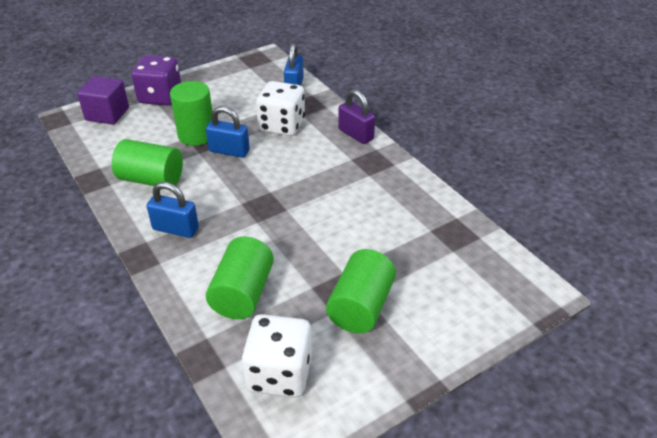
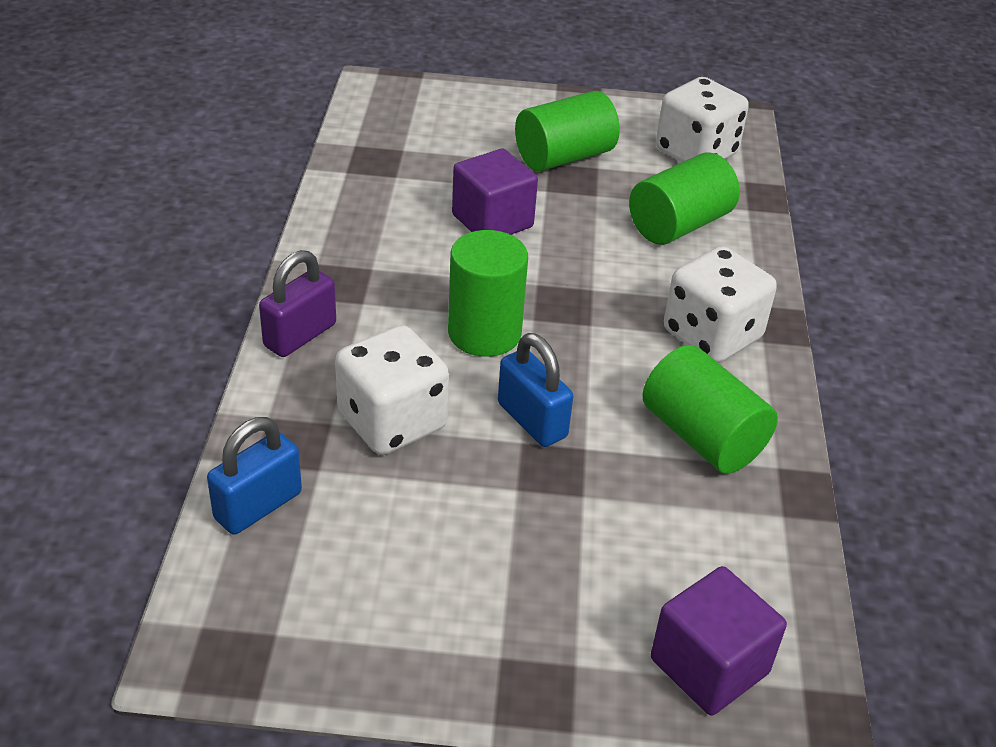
camera: 145 degrees left, 0 degrees up
purple dice [131,55,181,105] -> none
blue padlock [147,182,199,238] -> white dice [664,246,777,363]
green cylinder [170,81,212,146] -> green cylinder moved to [448,230,528,357]
purple padlock [338,89,375,144] -> purple padlock turned 45 degrees clockwise [259,250,336,357]
none -> purple cube [452,148,538,235]

